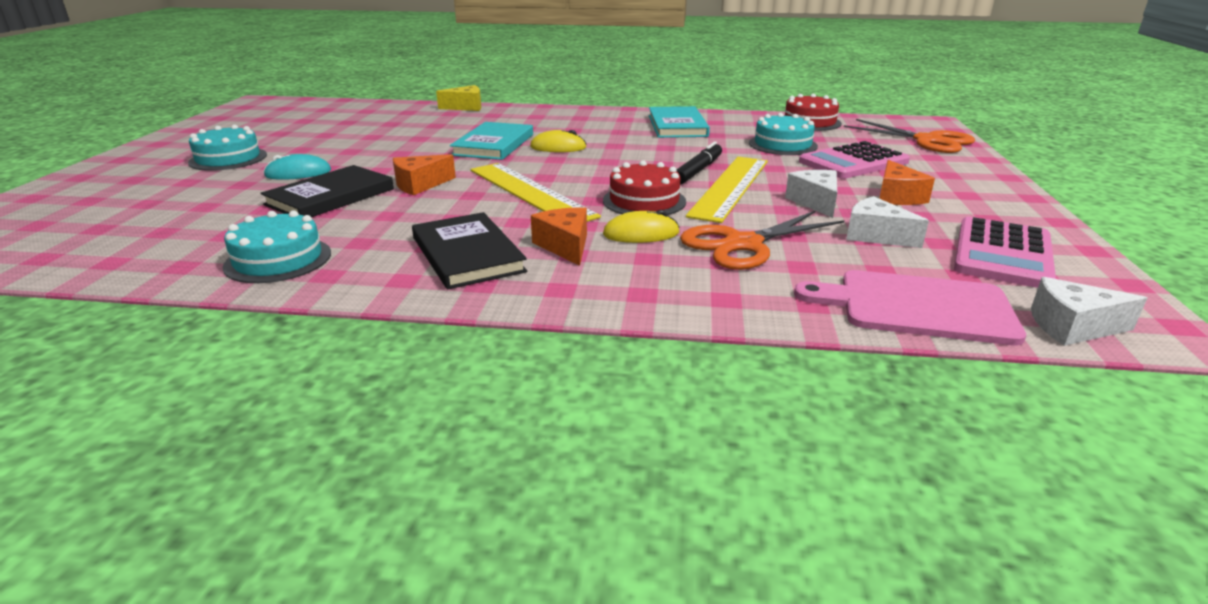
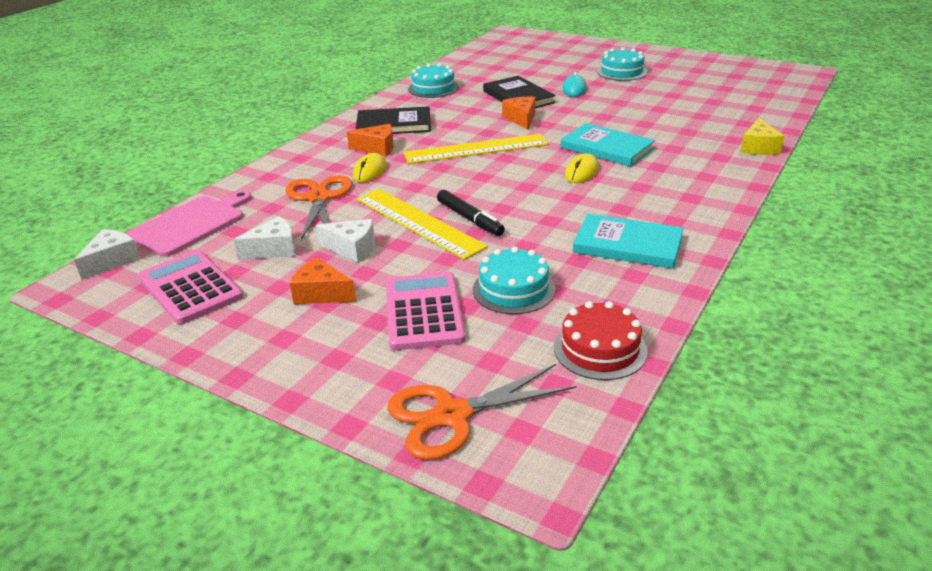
camera: 115 degrees right, 5 degrees up
red cake [603,160,686,215] -> none

